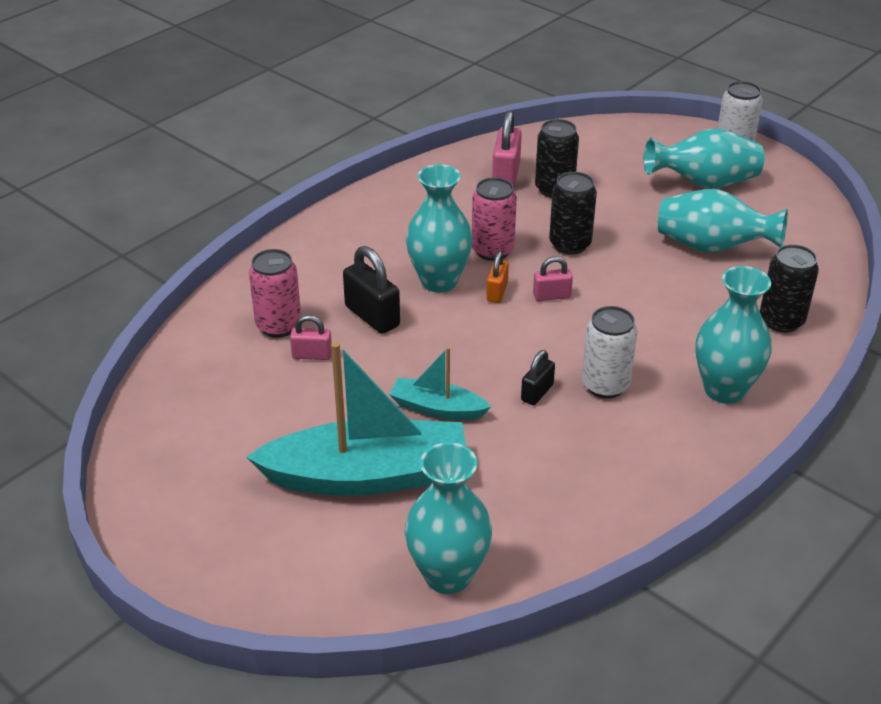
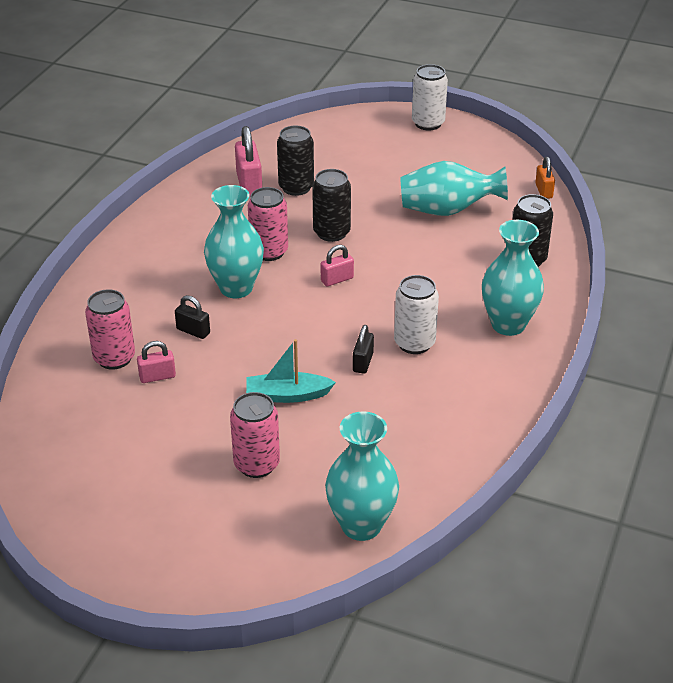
camera: 20 degrees left, 0 degrees up
turquoise boat [246,342,466,496] -> pink can [230,392,280,478]
black padlock [343,246,400,334] -> black padlock [175,295,210,339], size x0.60
orange padlock [486,251,509,303] -> orange padlock moved to [535,157,555,199]
turquoise vase [644,128,764,188] -> none

